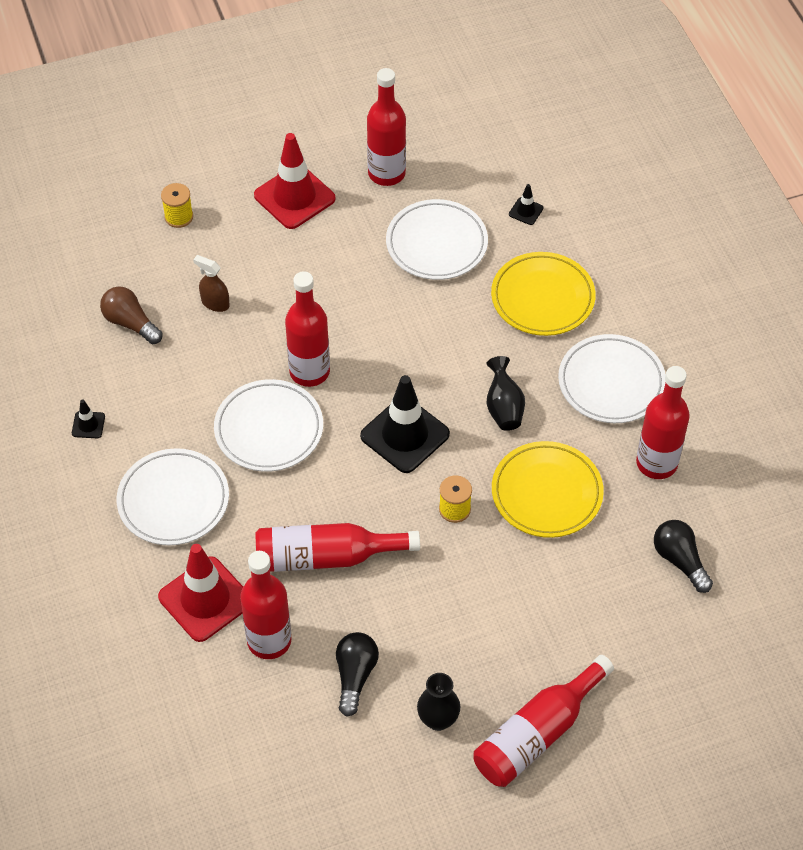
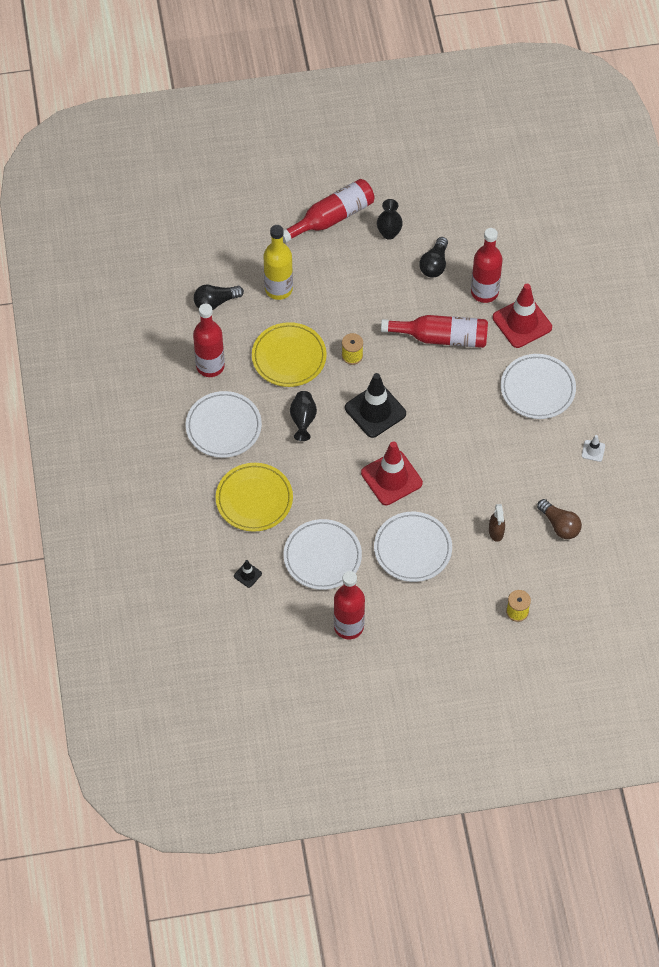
camera: 170 degrees left, 5 degrees up
black traffic cone [72,399,105,438] -> white traffic cone [582,435,605,462]
brown spray bottle [193,255,230,312] -> brown spray bottle turned 45 degrees clockwise [489,504,505,542]
white plate [214,379,323,472] -> white plate moved to [374,512,452,582]
red traffic cone [254,133,336,229] -> red traffic cone moved to [361,441,423,505]
red bottle [285,271,330,387] -> none
black light bulb [654,520,713,593] -> black light bulb turned 90 degrees clockwise [194,285,244,310]
none -> yellow bottle [263,225,293,300]

